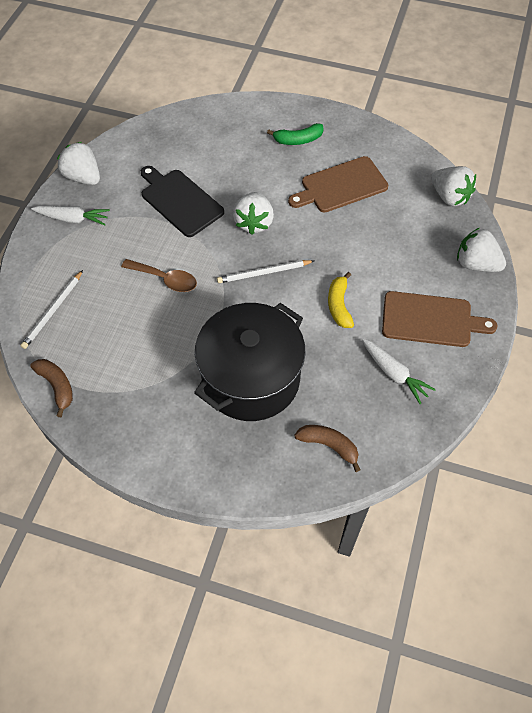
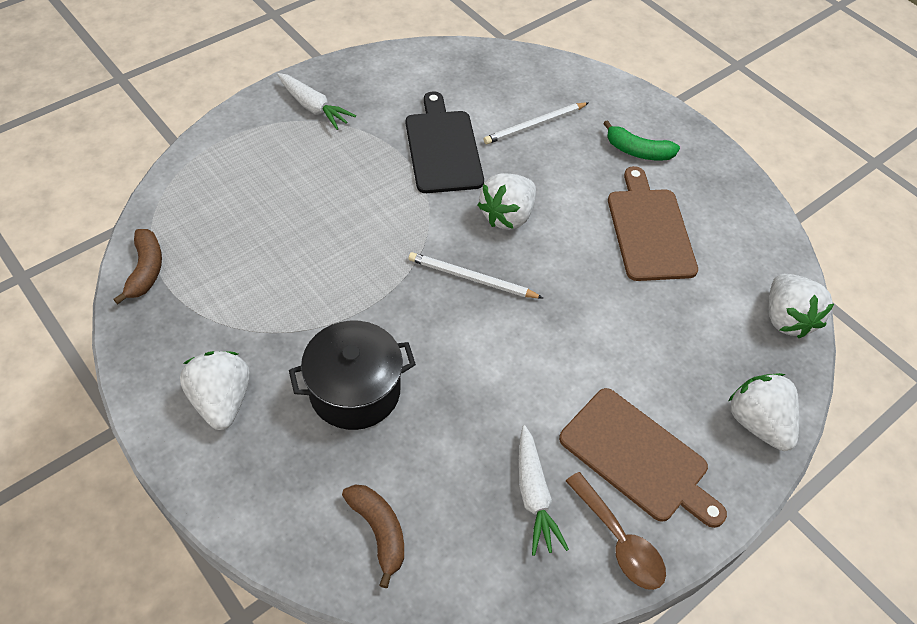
camera: 30 degrees right, 5 degrees down
white pencil [20,270,83,349] -> white pencil moved to [484,102,589,144]
white strawberry [57,142,100,185] -> white strawberry moved to [180,351,250,430]
brown spoon [121,259,197,292] -> brown spoon moved to [566,472,666,590]
black pot [194,303,306,421] -> black pot [289,320,416,430], size x0.65
brown cutting board [288,156,388,212] -> brown cutting board turned 75 degrees clockwise [608,166,698,281]
yellow banana [328,272,354,328] -> none

